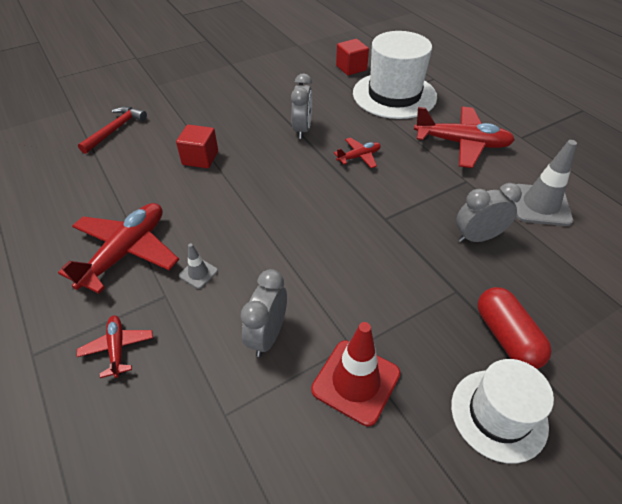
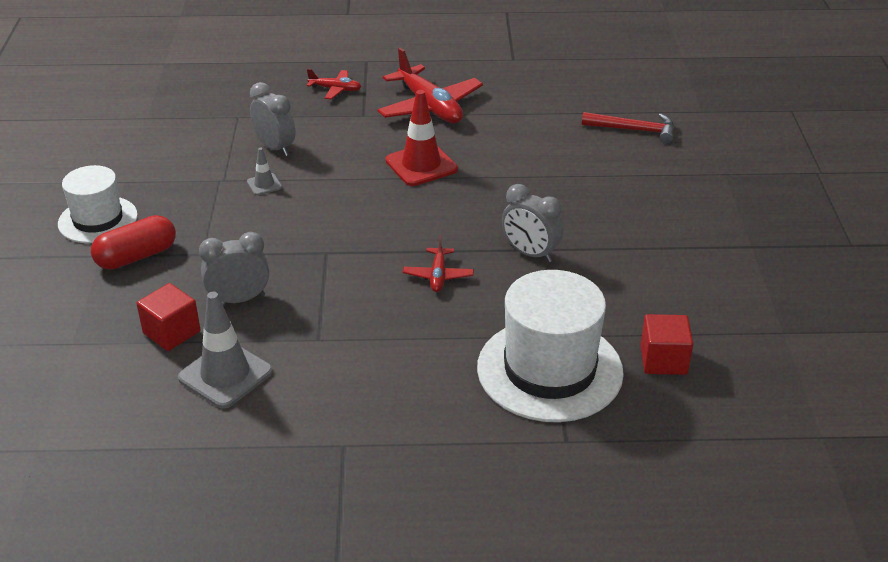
camera: 120 degrees right, 10 degrees down
red hammer [78,106,147,154] -> red hammer turned 45 degrees counterclockwise [582,112,674,144]
red cube [176,124,218,168] -> red cube moved to [137,283,200,351]
grey traffic cone [179,243,218,289] -> grey traffic cone moved to [247,148,282,195]
red traffic cone [311,322,400,426] -> red traffic cone moved to [385,90,458,186]
red plane [414,107,515,168] -> none
grey clock [456,183,522,242] -> grey clock turned 120 degrees counterclockwise [199,232,269,303]
red capsule [477,287,552,369] -> red capsule turned 45 degrees counterclockwise [91,215,176,270]

